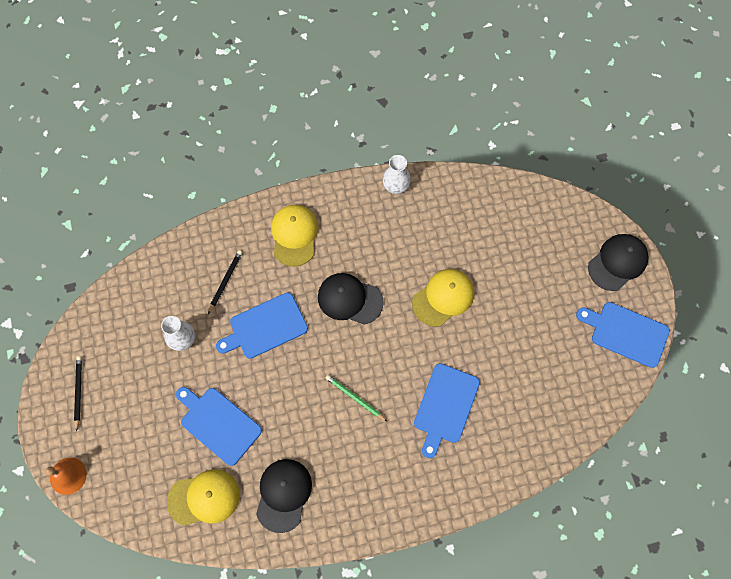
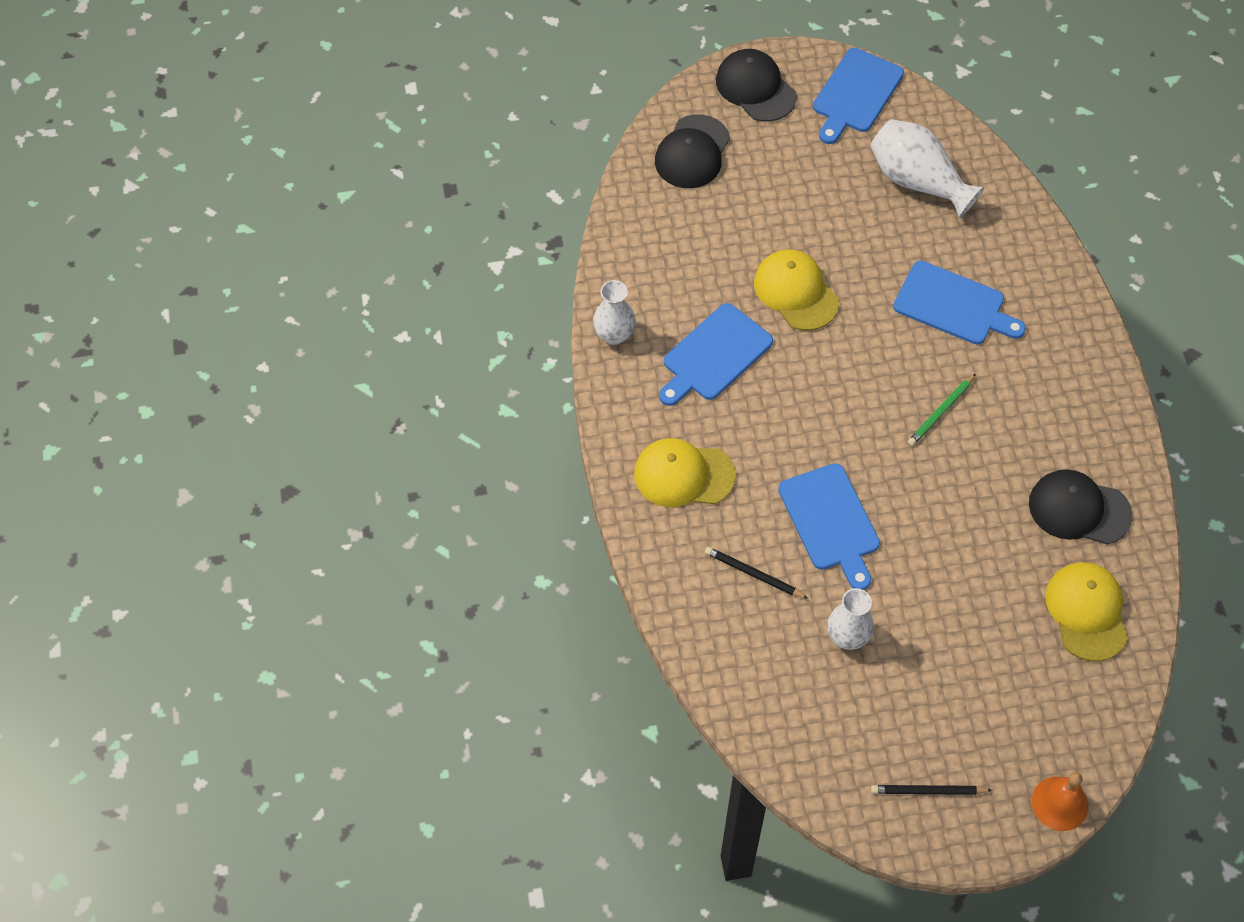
camera: 85 degrees left, 10 degrees down
blue cutting board [176,387,262,466] -> blue cutting board moved to [659,303,773,406]
black cap [318,273,384,325] -> black cap moved to [655,114,730,188]
none -> white vase [870,119,984,219]

